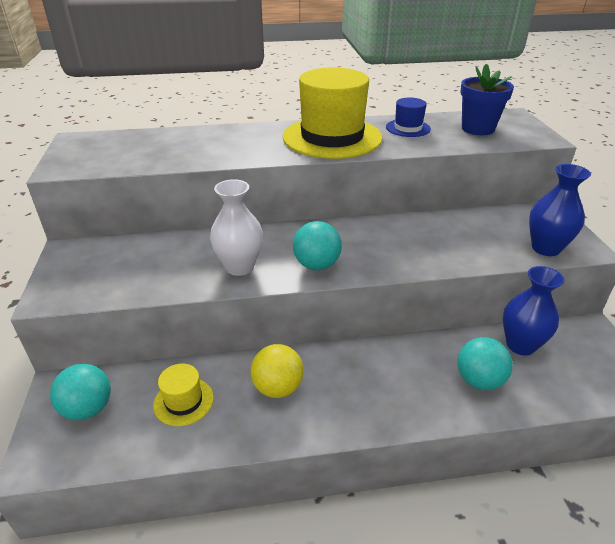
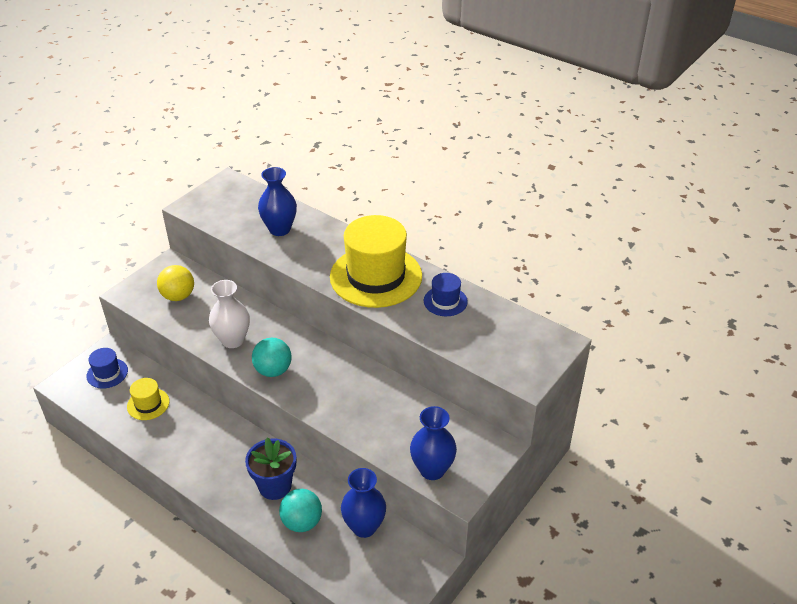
camera: 45 degrees right, 5 degrees up
turquoise ball [50,364,111,420] -> blue hat [86,348,128,389]
yellow ball [251,344,303,398] -> yellow ball moved to [157,265,194,301]
blue flower pot [460,64,514,135] -> blue flower pot moved to [245,437,296,500]
none -> blue vase [258,167,297,236]

